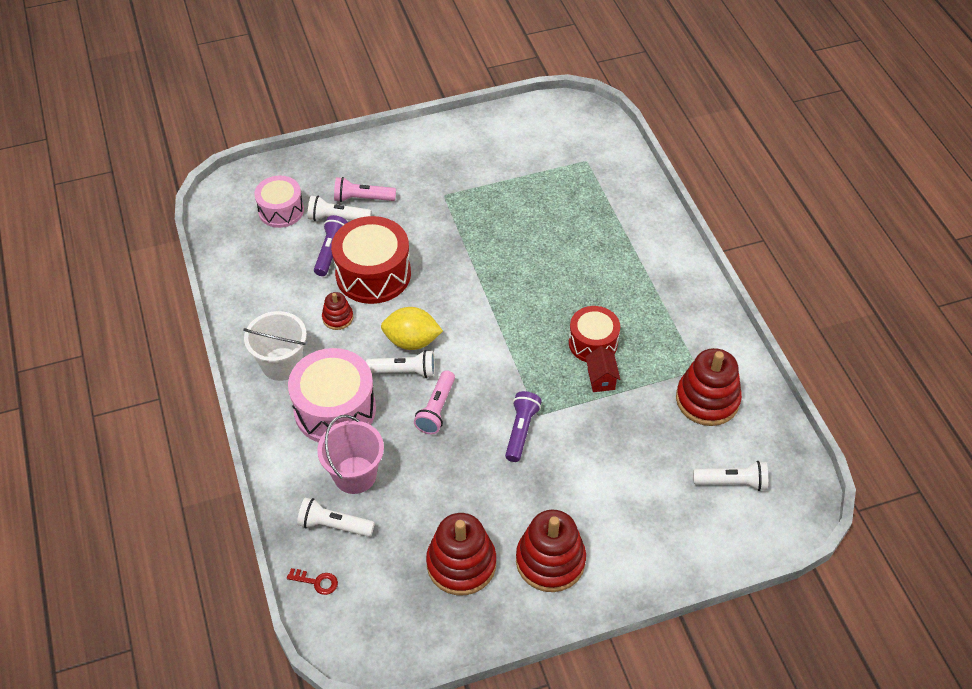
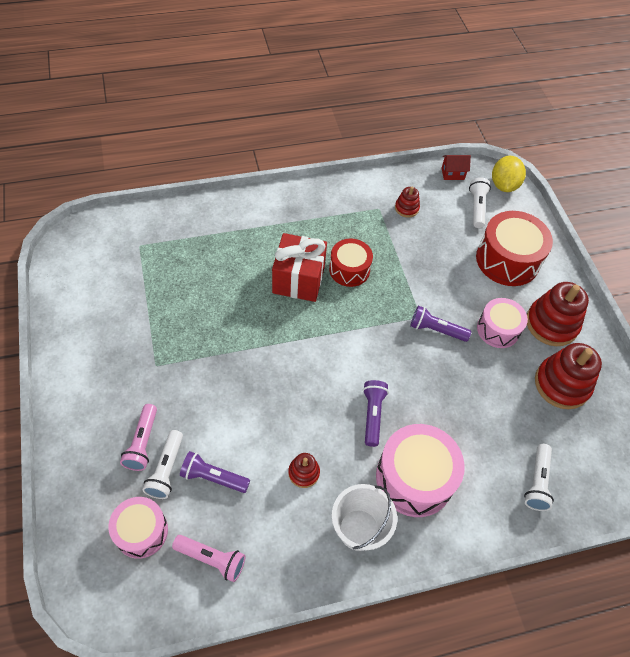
camera: 90 degrees left, 5 degrees up
red key [287,568,338,595] -> none
pink bucket [317,415,384,494] -> none
red drum [331,216,411,304] -> red drum moved to [476,211,553,286]
white flashlight [366,350,435,378] -> purple flashlight [363,380,389,447]
yellow lemon [381,307,443,350] -> yellow lemon moved to [492,156,526,192]
pink flashlight [414,370,455,434] -> pink flashlight moved to [172,535,246,582]
red house [586,346,621,392] -> red house moved to [441,155,471,180]
red stacking toy [676,348,742,426] -> red stacking toy [395,187,420,217], size x0.51
none -> red gift [272,233,327,302]
none -> pink drum [477,298,528,348]

